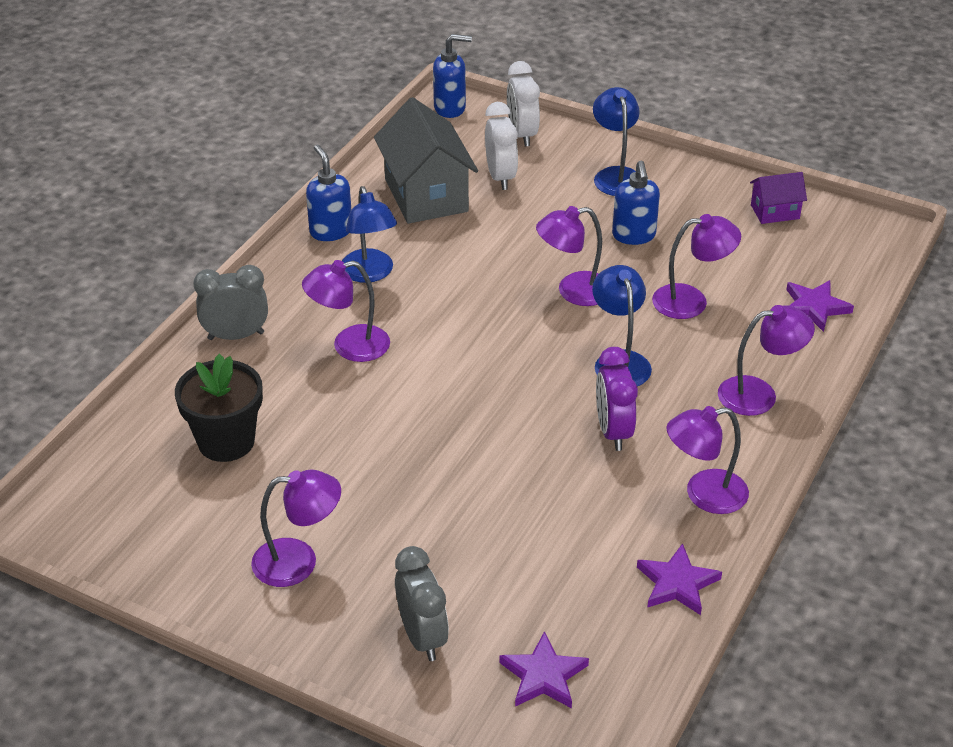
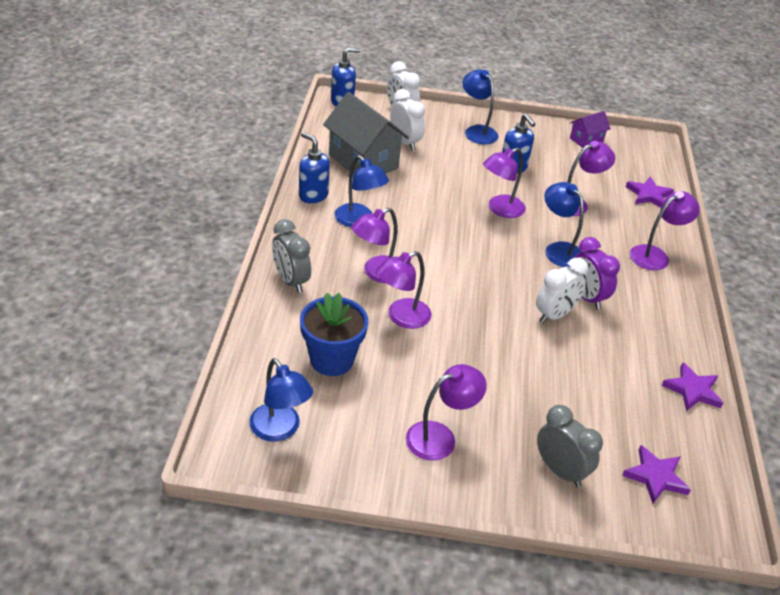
camera: 25 degrees left, 0 degrees up
black flower pot [175,353,263,462] -> blue flower pot [300,293,368,376]
grey clock [193,265,268,340] -> grey clock turned 90 degrees counterclockwise [272,219,311,293]
purple lamp [666,406,749,514] -> purple lamp moved to [376,251,431,329]
none -> blue lamp [249,358,313,442]
none -> white clock [536,258,588,323]

